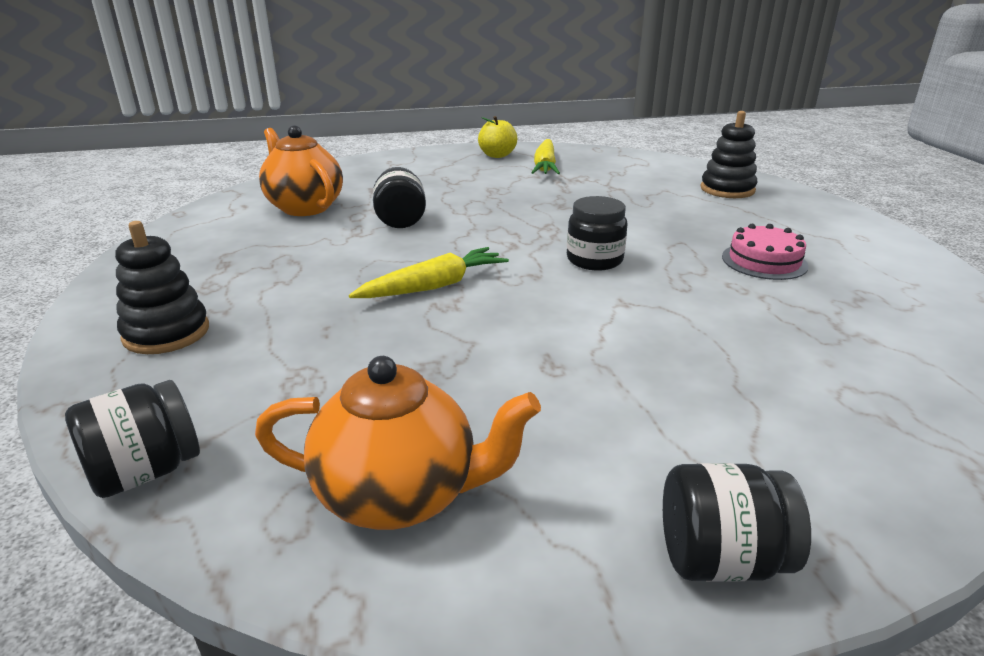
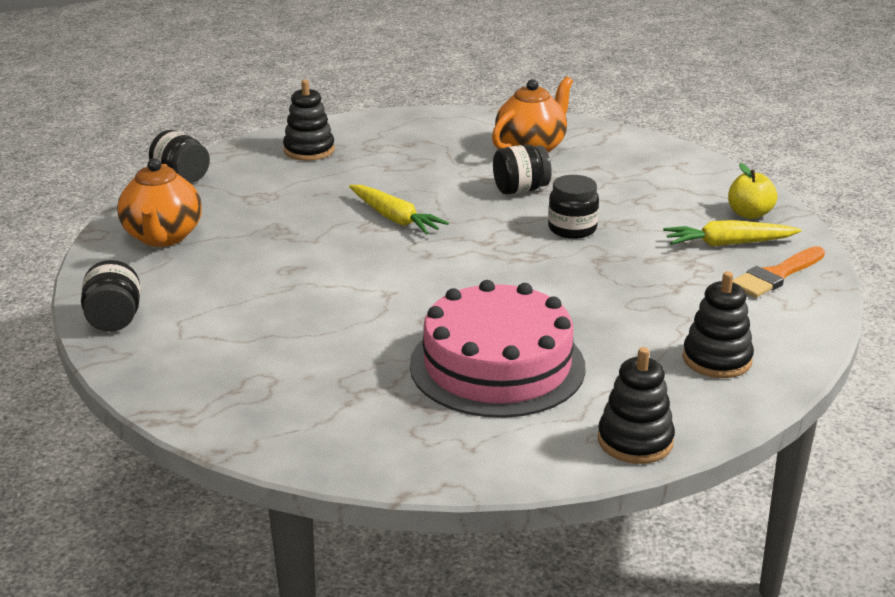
camera: 80 degrees right, 0 degrees up
black jar [567,196,628,270] -> black jar moved to [548,175,599,239]
pink cake [722,224,809,280] -> pink cake [410,280,586,418], size x2.09
none -> black stacking toy [598,347,675,464]
none -> orange brush [733,246,825,298]

